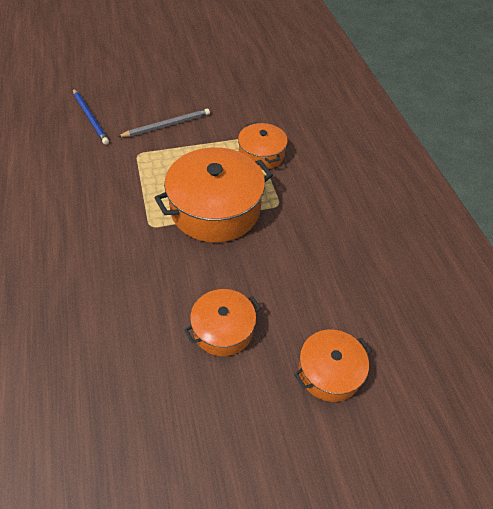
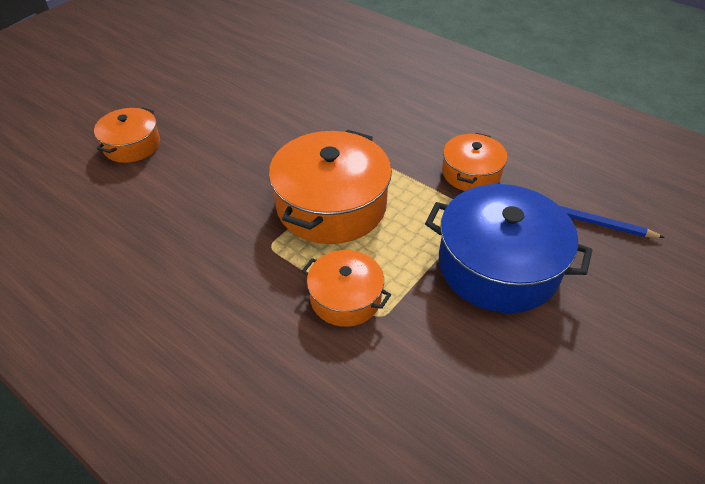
camera: 145 degrees right, 5 degrees down
grey pencil [118,109,210,137] -> blue pot [425,184,593,313]
orange pot [184,289,261,356] -> orange pot moved to [442,133,507,191]

